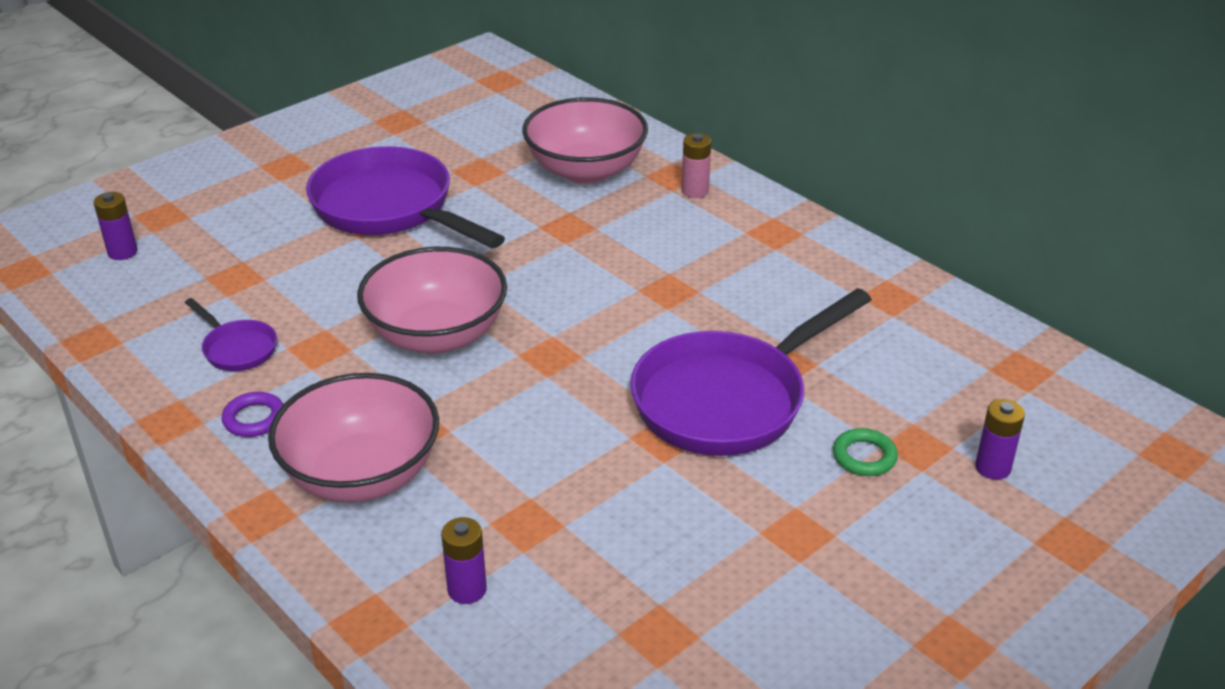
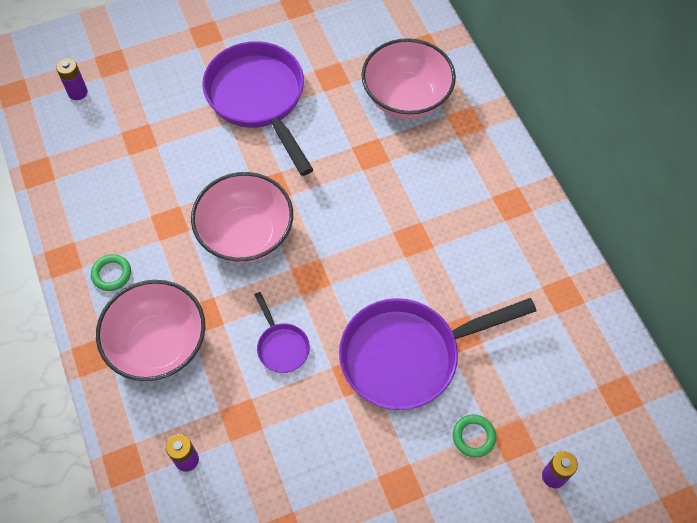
camera: 20 degrees right, 25 degrees up
purple pan [185,298,277,371] -> purple pan moved to [254,292,310,373]
purple ring [222,392,283,437] -> green ring [91,254,131,291]
pink battery [682,133,711,198] -> none

